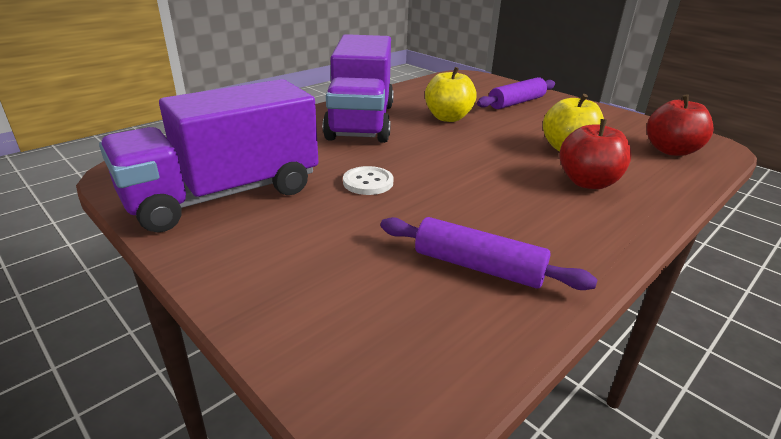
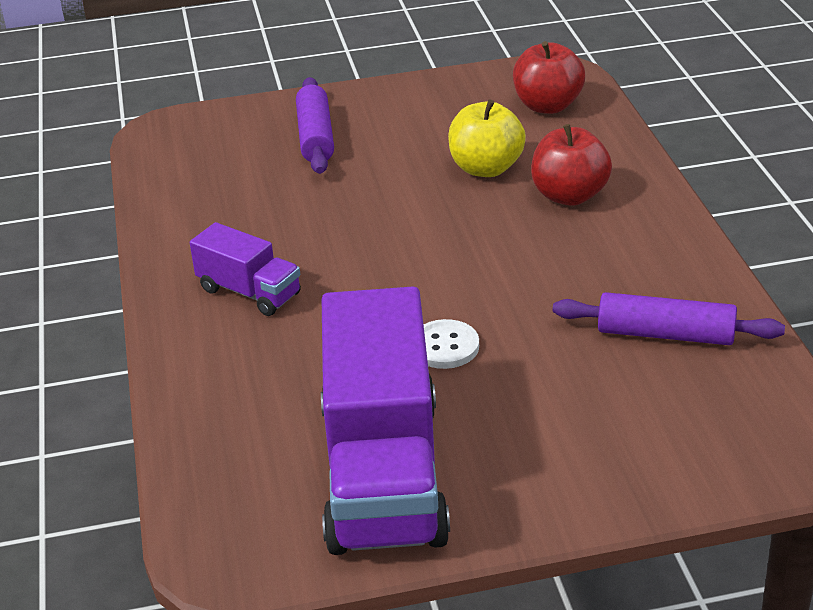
camera: 55 degrees left, 5 degrees up
purple truck [323,34,394,143] -> purple truck [190,222,301,316], size x0.49
purple rolling pin [380,217,598,290] -> purple rolling pin turned 45 degrees clockwise [553,292,785,345]
yellow apple [425,67,477,122] -> none

